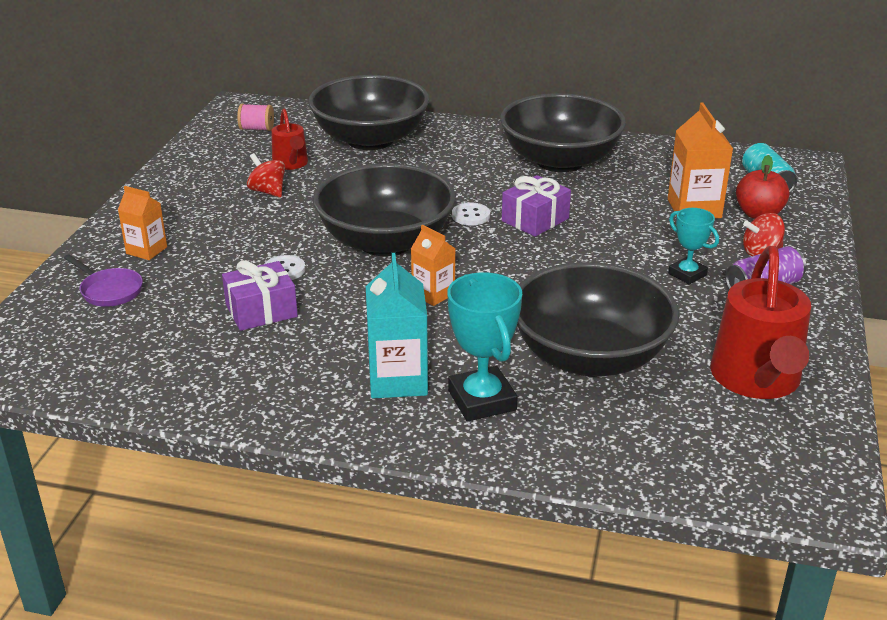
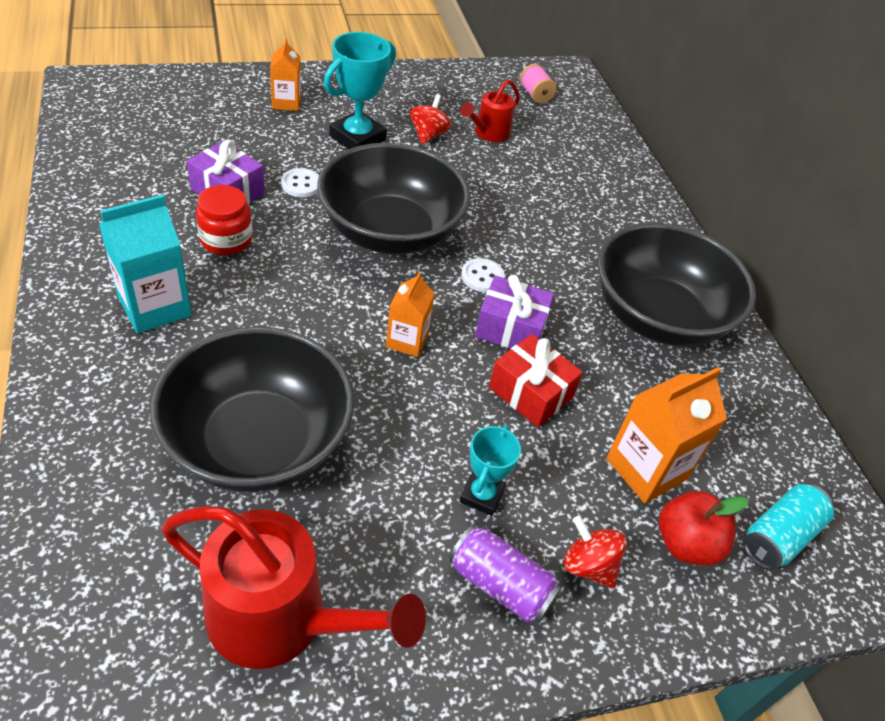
camera: 55 degrees right, 15 degrees up
purple pan [64,254,143,307] -> none
black bowl [308,75,429,150] -> none
orange carton [411,225,455,306] -> orange carton moved to [386,271,435,357]
turquoise trophy [447,272,522,422] -> turquoise trophy moved to [324,32,396,149]
red watering can [710,246,811,399] -> red watering can turned 135 degrees counterclockwise [162,506,426,669]
none -> red jar [196,185,252,255]
none -> red gift [489,334,583,427]

